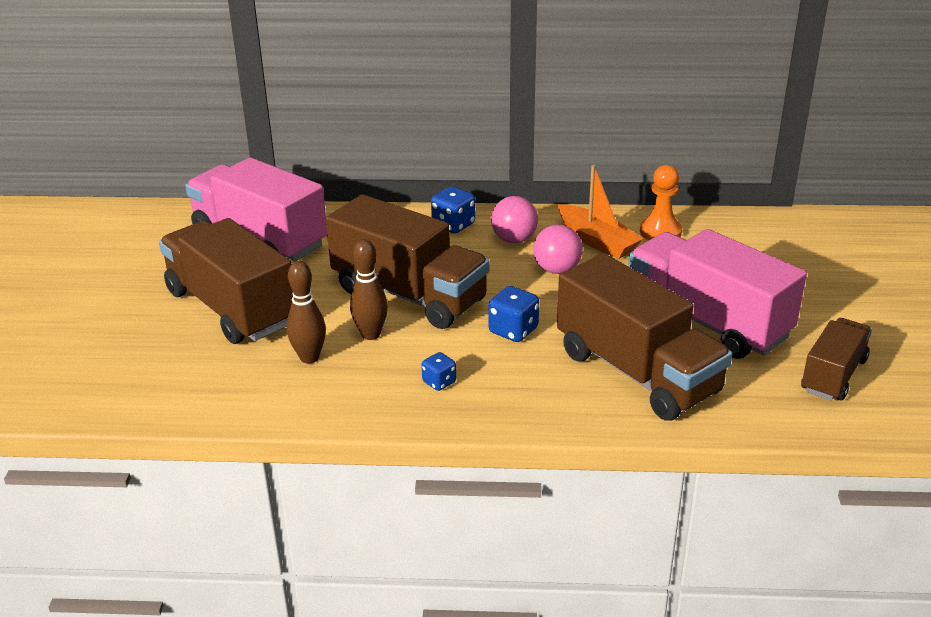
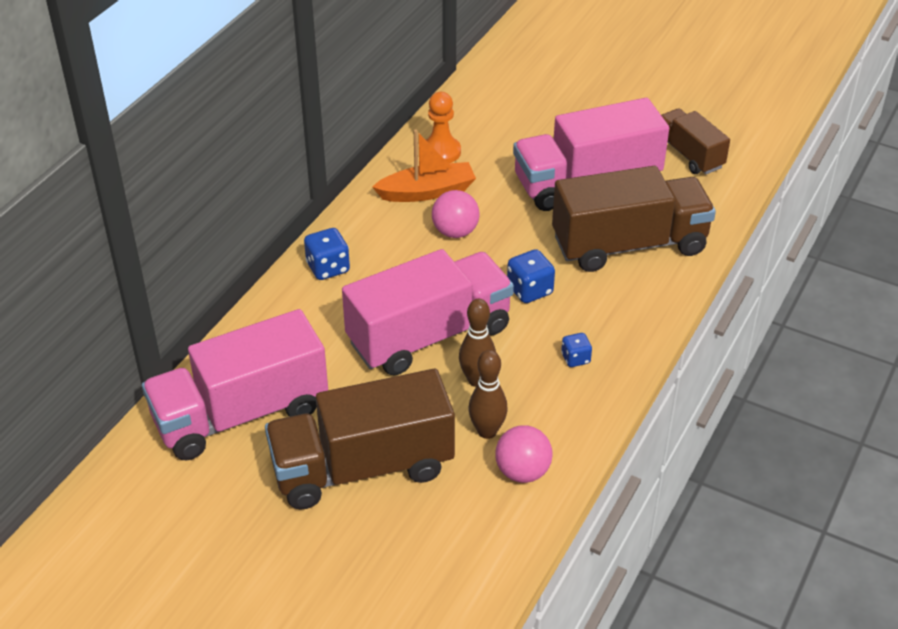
camera: 65 degrees left, 10 degrees up
brown truck [326,194,489,329] -> pink truck [342,249,514,375]
pink ball [491,196,538,243] -> pink ball moved to [495,426,553,483]

